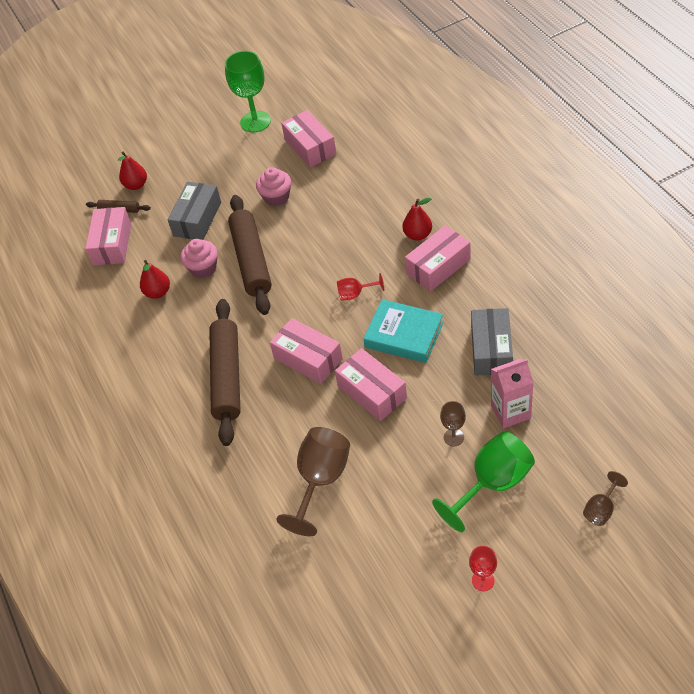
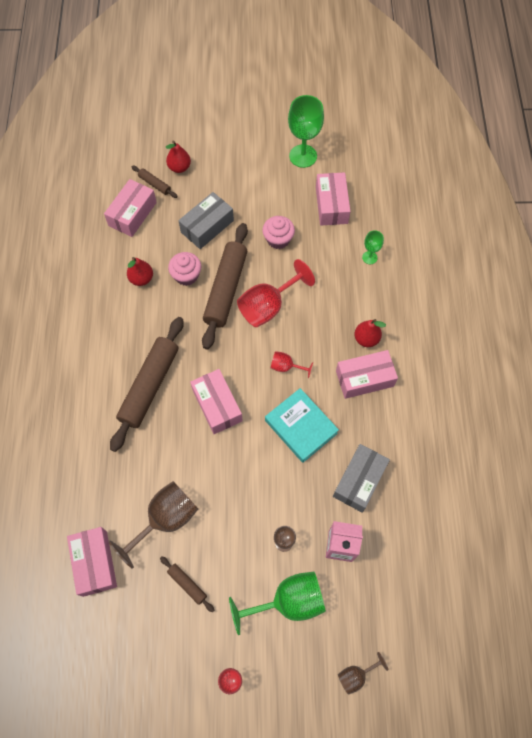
camera: 20 degrees right, 15 degrees up
pink box [335,348,407,421] -> pink box moved to [67,527,117,597]
none -> brown rolling pin [160,556,214,612]
none -> red goblet [237,259,315,327]
none -> green goblet [362,230,384,264]

